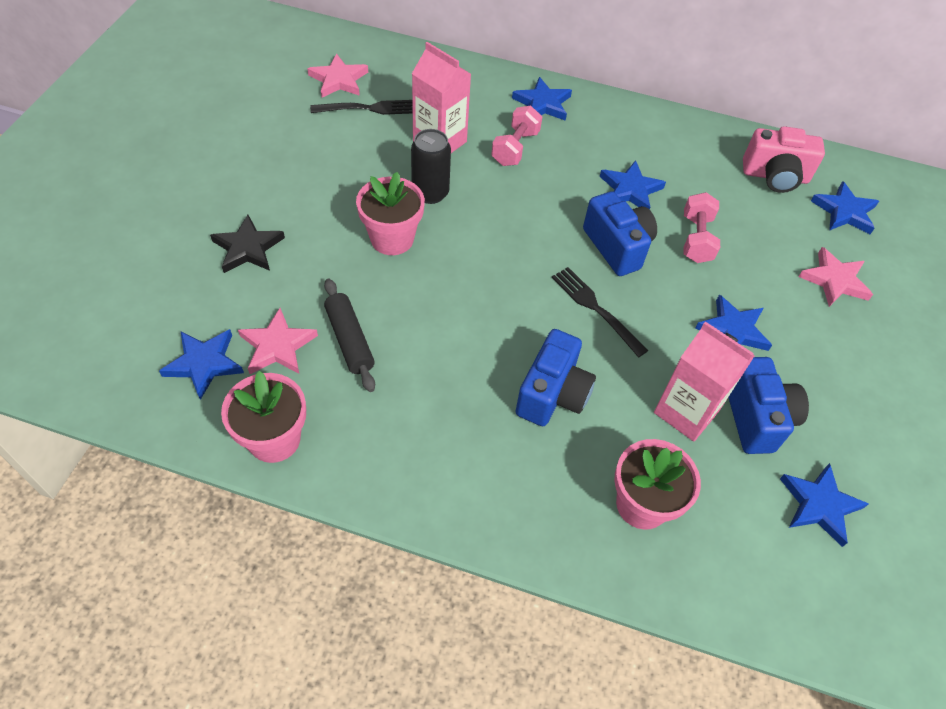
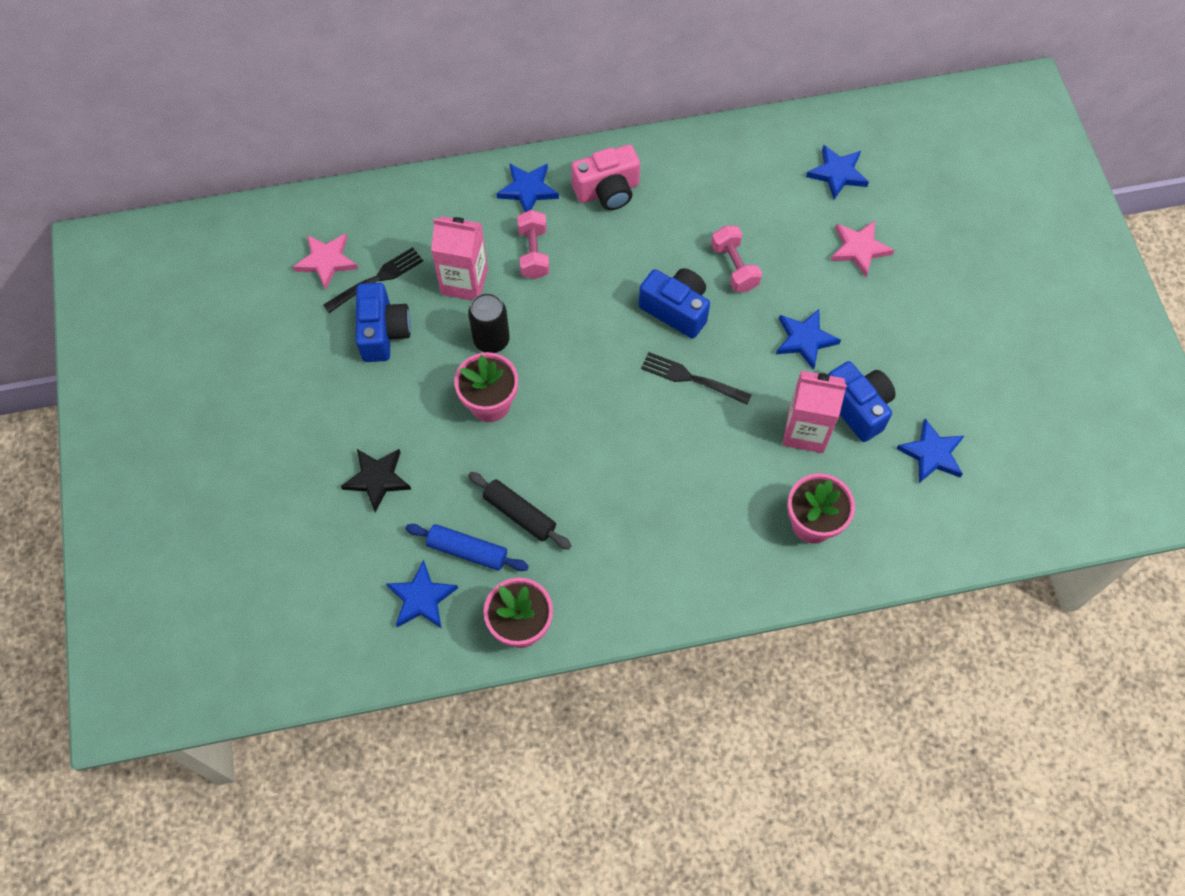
camera: 25 degrees left, 10 degrees up
pink star [238,308,318,374] -> blue rolling pin [406,524,529,571]
blue camera [516,329,596,426] -> blue camera moved to [356,283,411,362]
blue star [600,160,666,210] -> none
pink camera [743,126,825,193] -> pink camera moved to [571,144,640,210]

